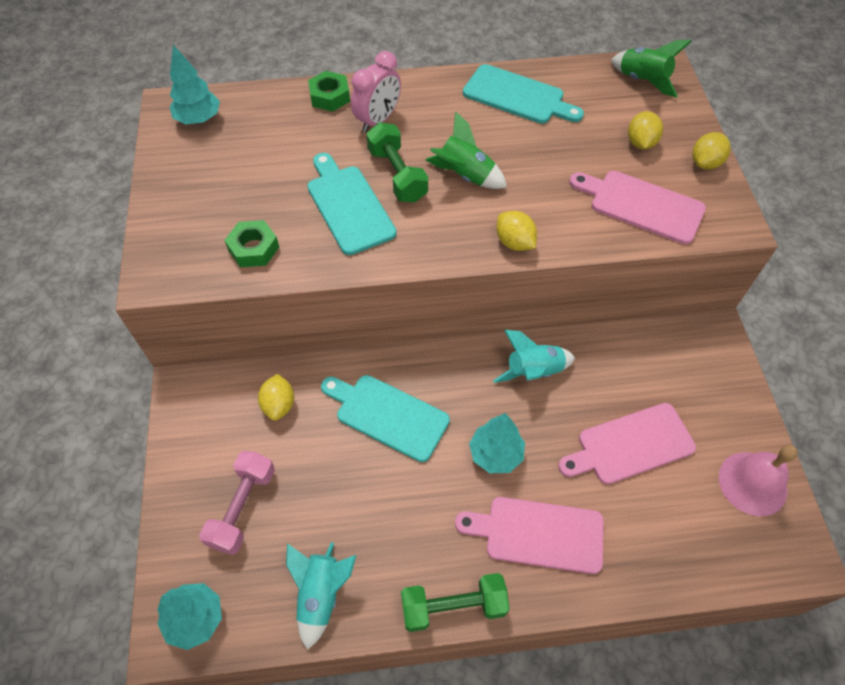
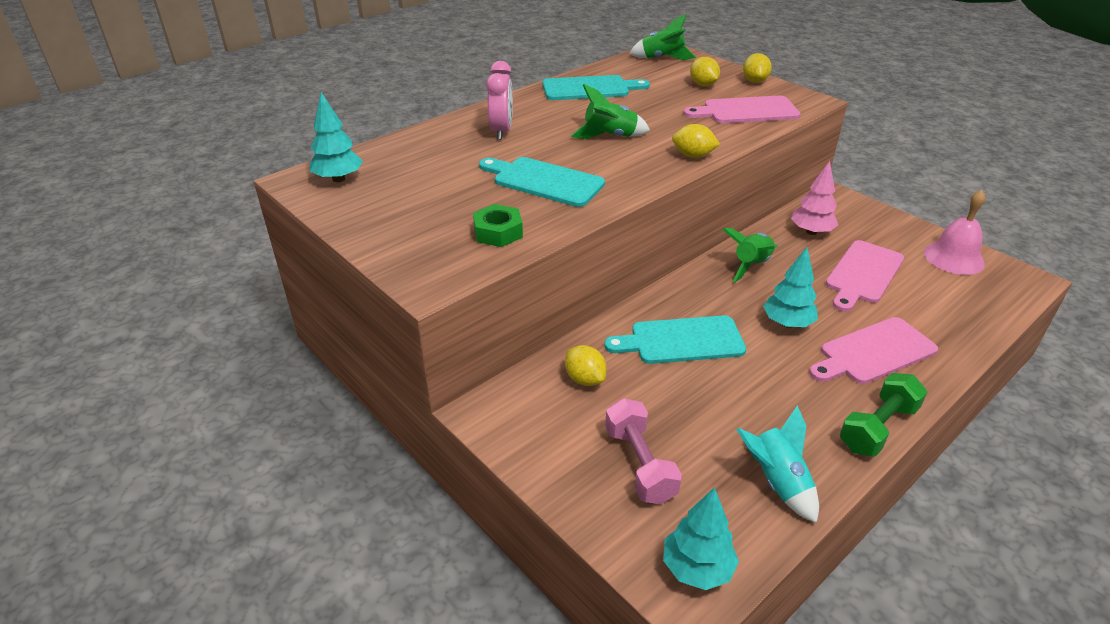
camera: 35 degrees left, 20 degrees down
green nut [308,71,350,112] -> none
green dumbbell [366,122,428,203] -> none
turquoise rocket [493,330,575,383] -> green rocket [723,228,778,282]
none -> pink tree [791,161,838,235]

